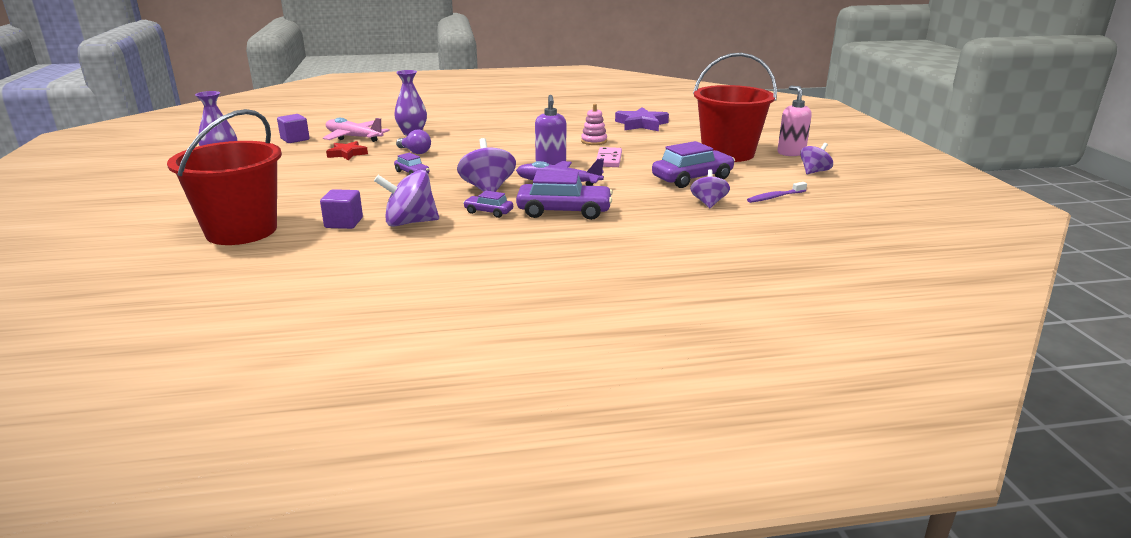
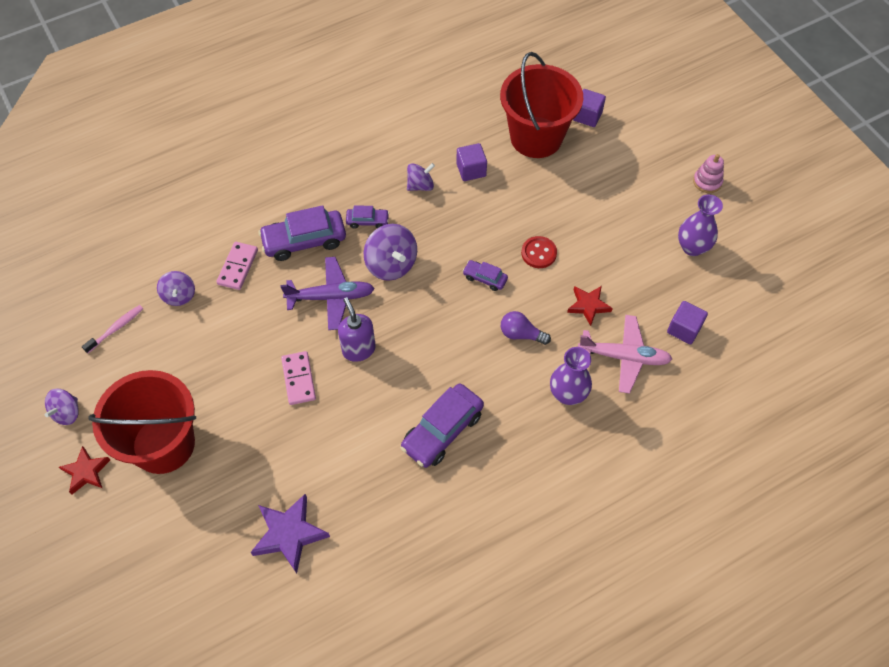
camera: 160 degrees right, 35 degrees up
purple spinning top [374,170,439,227] -> purple spinning top [407,163,435,191], size x0.63
pink stacking toy [581,104,607,145] -> pink stacking toy moved to [693,154,724,193]
purple car [652,141,735,188] -> purple car moved to [400,383,484,468]
purple toothbrush [747,182,807,203] -> pink toothbrush [82,305,143,353]
pink soap dispenser [777,86,812,156] -> red star [59,446,110,494]
none -> pink domino [216,242,258,290]
none -> red button [521,236,557,268]
none -> purple cube [573,89,606,127]

